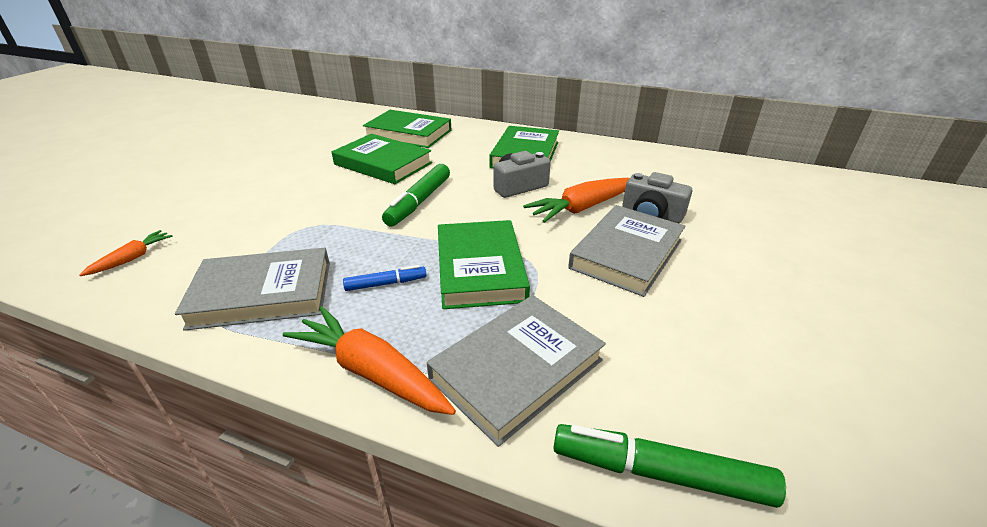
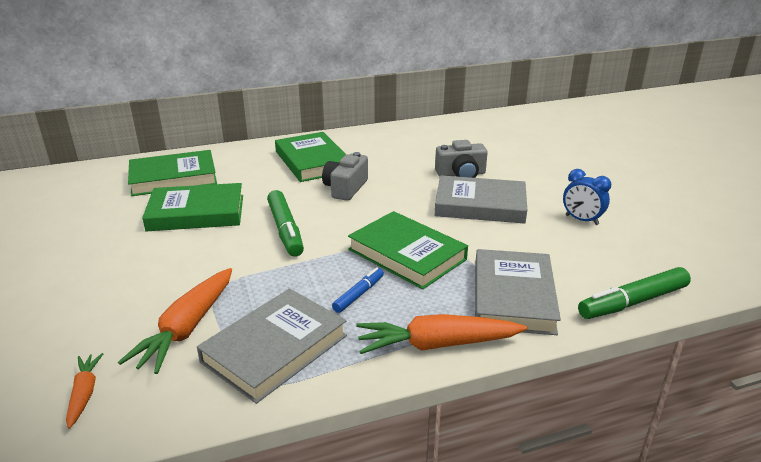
camera: 40 degrees left, 5 degrees down
orange carrot [523,178,629,223] -> orange carrot moved to [118,268,232,374]
grey book [568,205,686,297] -> grey book turned 75 degrees counterclockwise [434,175,527,224]
none -> blue clock [563,169,611,225]

